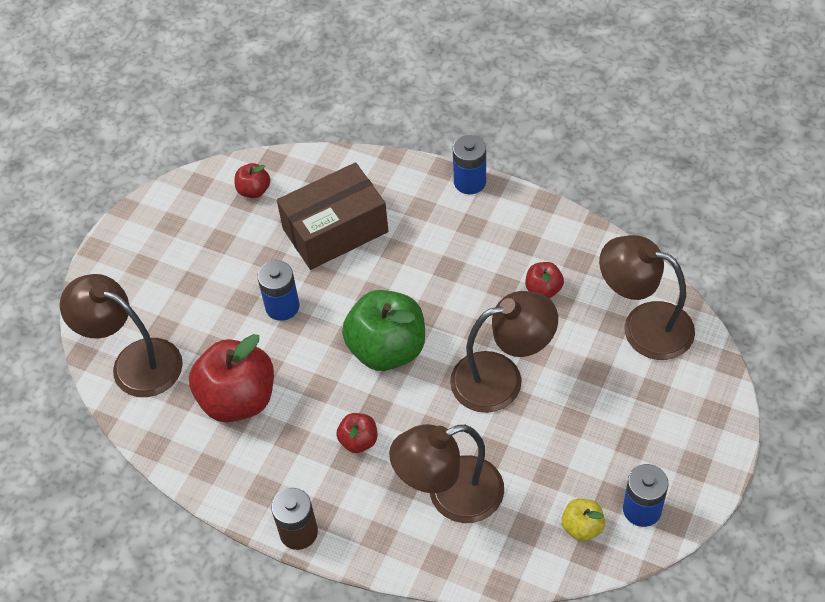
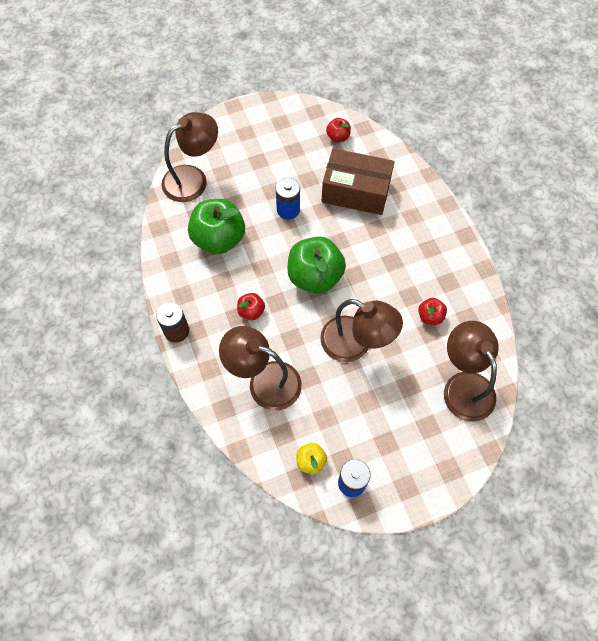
camera: 40 degrees right, 10 degrees up
brown lamp [60,274,183,397] -> brown lamp turned 75 degrees clockwise [161,112,218,202]
red apple [189,334,274,422] -> green apple [188,199,245,254]
blue battery [453,135,486,194] -> none

